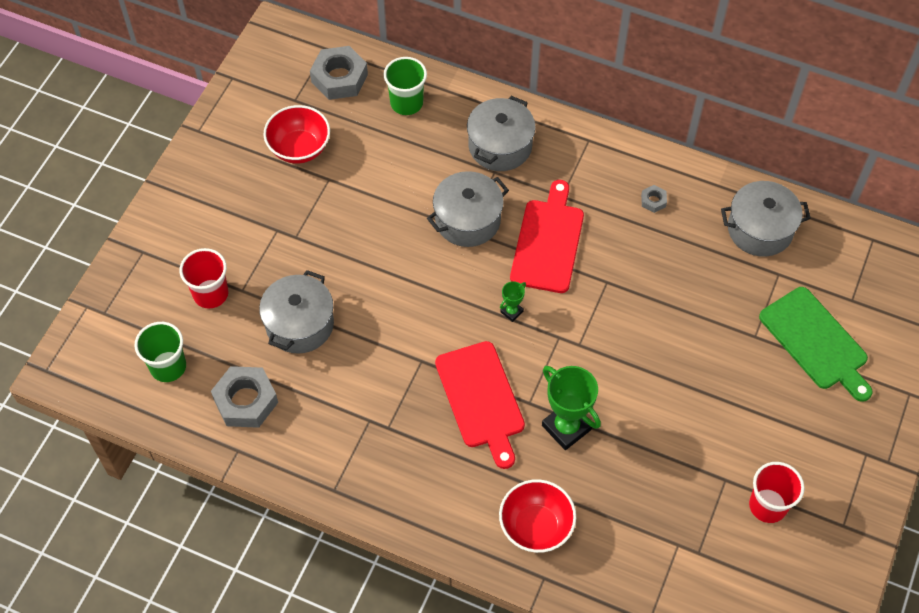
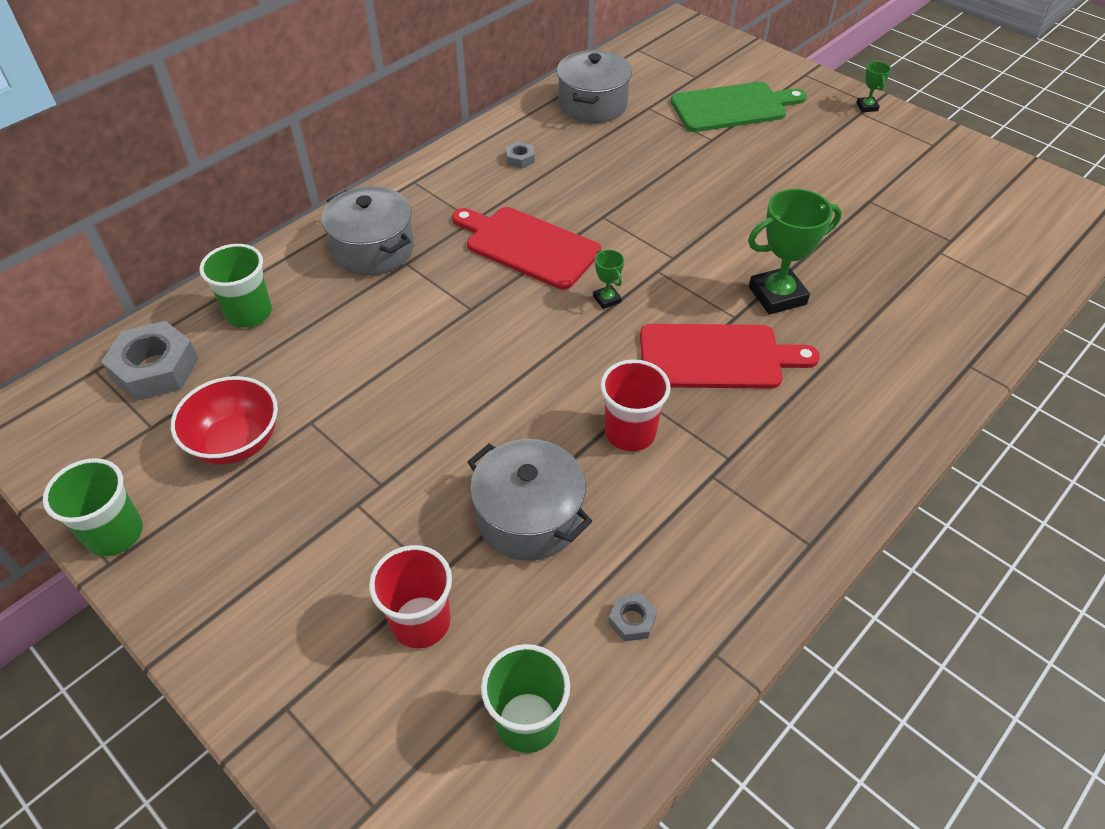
camera: 70 degrees left, 10 degrees down
grey nut [211,366,278,428] -> grey nut [608,593,657,642], size x0.46
grey pot [427,171,509,247] -> none
red bowl [499,479,576,553] -> none
red cup [749,462,805,523] -> red cup moved to [600,359,670,451]
none -> green cup [43,458,143,556]
none -> green trophy [856,61,891,112]

